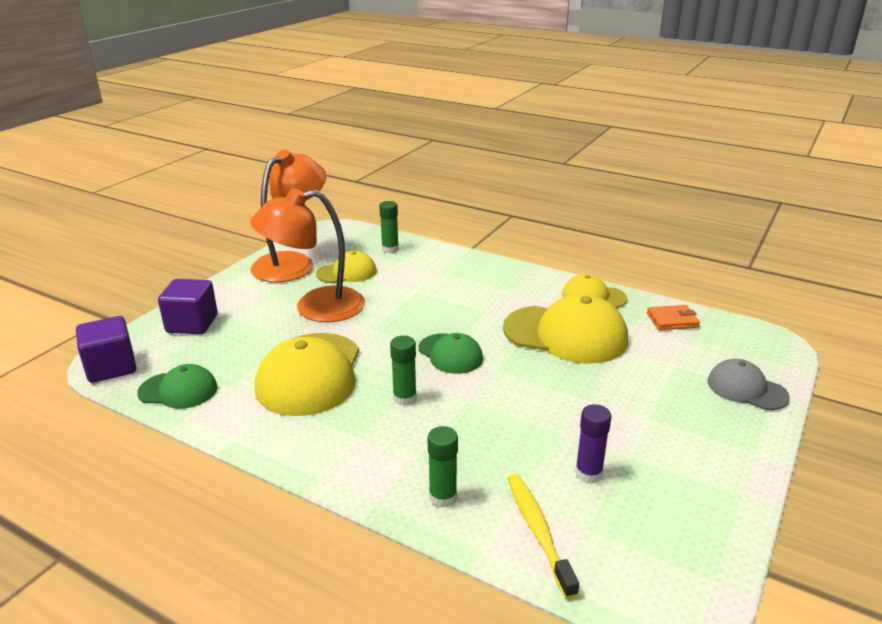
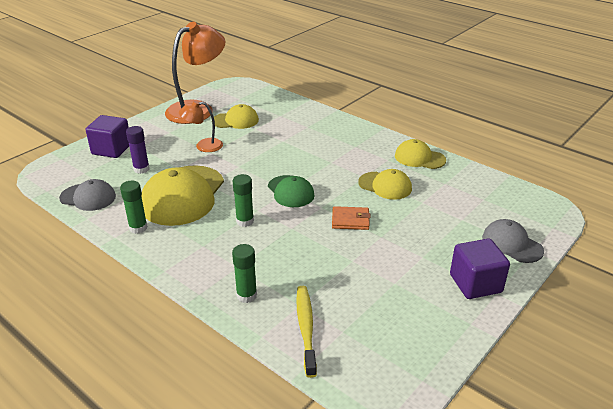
camera: 10 degrees right, 5 degrees up
purple cube [76,316,136,383] -> purple cube moved to [450,239,510,299]
green cap [137,364,217,409] -> grey cap [59,179,116,211]
orange lamp [250,188,365,322] -> orange lamp [179,101,223,152], size x0.52
green glue stick [379,201,399,253] -> green glue stick moved to [120,181,148,234]
yellow cap [503,294,628,364] -> yellow cap [358,169,412,200], size x0.56
purple glue stick [575,404,612,483] -> purple glue stick moved to [126,126,150,174]
orange wallet [647,305,700,330] -> orange wallet moved to [332,206,371,230]

